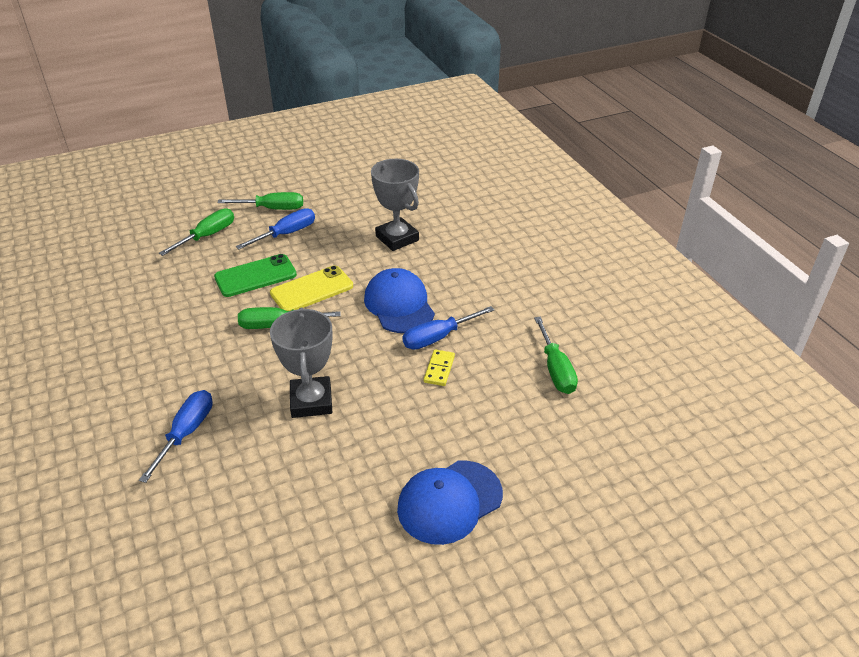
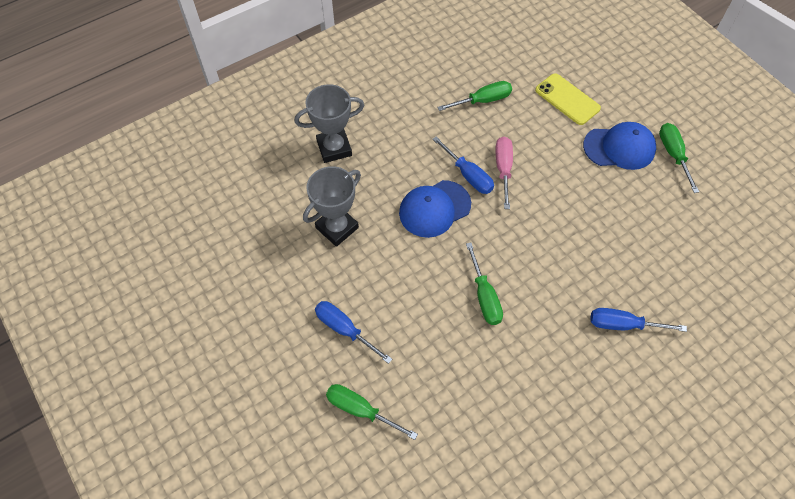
camera: 100 degrees left, 20 degrees up
green phone [214,254,297,297] -> none
green screwdriver [217,192,303,210] -> green screwdriver moved to [659,123,699,193]
yellow phone [270,265,353,311] -> yellow phone moved to [535,73,601,125]
grey trophy [270,308,333,418] -> grey trophy moved to [294,84,364,163]
blue cap [397,461,503,545] -> blue cap turned 45 degrees counterclockwise [583,122,656,170]
yellow domino [424,349,455,386] -> pink screwdriver [495,137,513,209]

